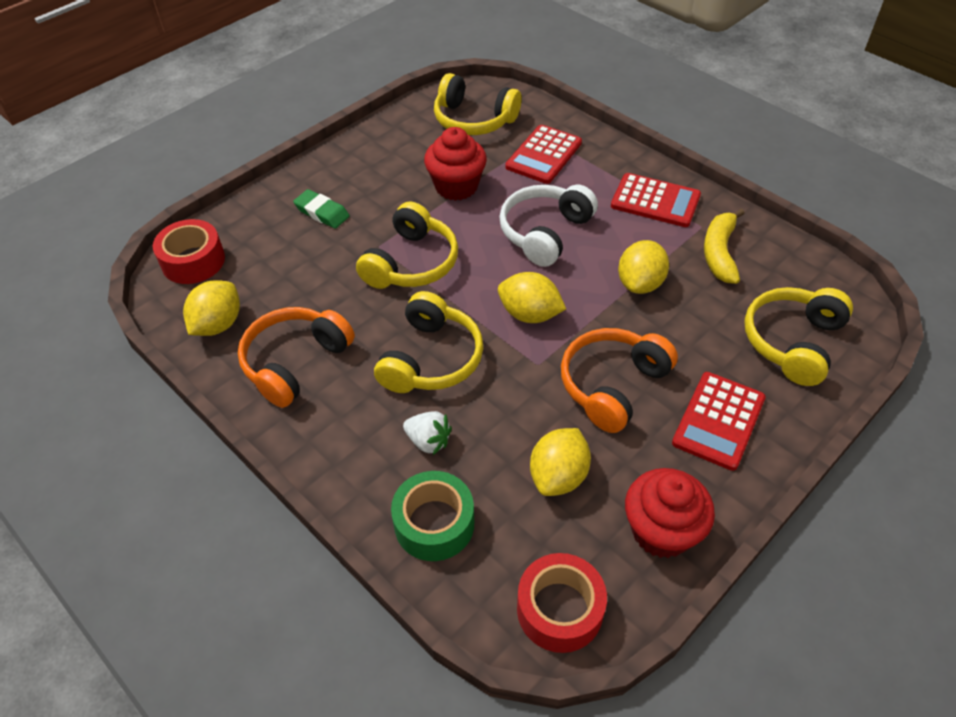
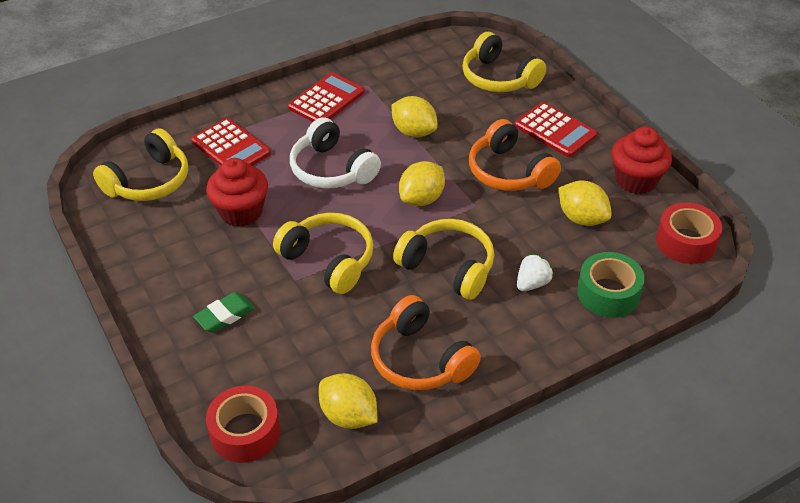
camera: 75 degrees left, 5 degrees down
yellow banana [704,209,745,284] -> none

